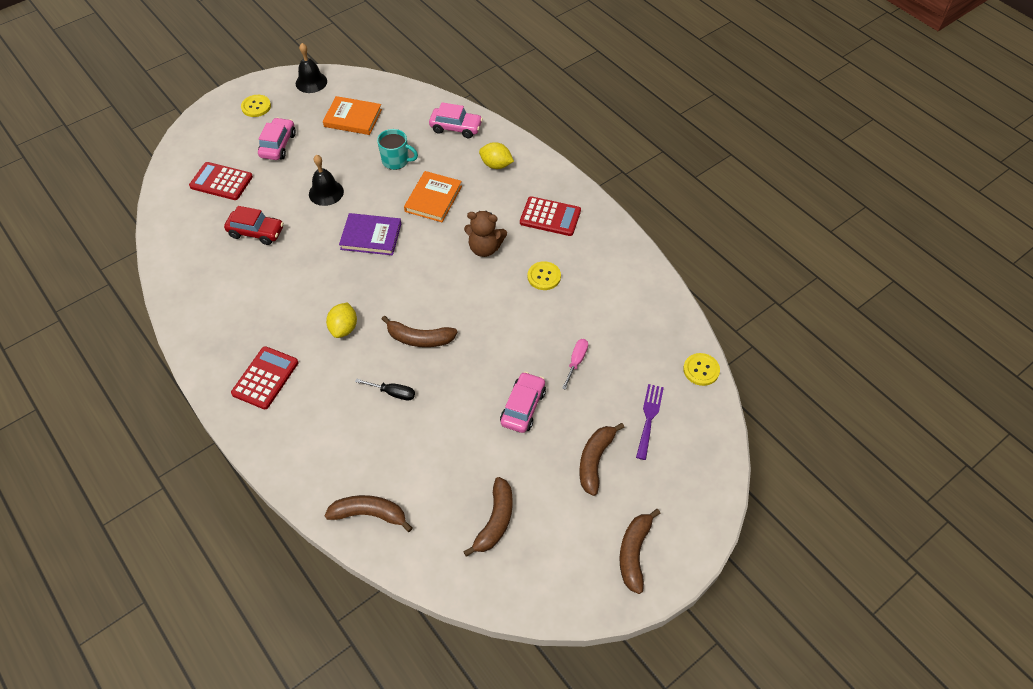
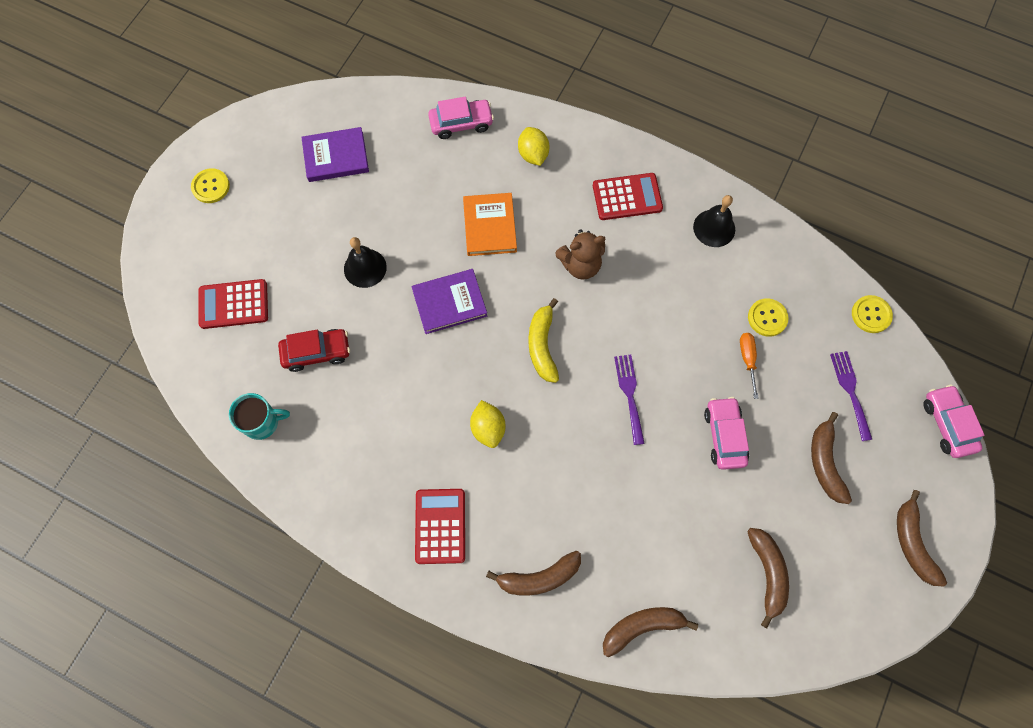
camera: 25 degrees left, 15 degrees up
pink car [258,117,296,160] -> pink car moved to [923,385,984,458]
black bell [296,43,327,93] -> black bell moved to [693,195,735,247]
orange book [323,96,382,135] -> purple book [301,127,369,182]
black screwdriver [355,378,415,401] -> none
turquoise mug [377,129,418,170] -> turquoise mug moved to [229,393,290,440]
brown banana [382,315,457,347] -> brown banana moved to [486,551,581,596]
yellow lemon [479,142,514,169] -> yellow lemon turned 75 degrees clockwise [518,127,549,166]
yellow button [527,261,561,290] -> yellow button moved to [748,298,788,337]
pink screwdriver [562,339,588,390] -> orange screwdriver [740,333,759,399]
none -> yellow banana [529,298,559,383]
none -> purple fork [614,355,645,445]

